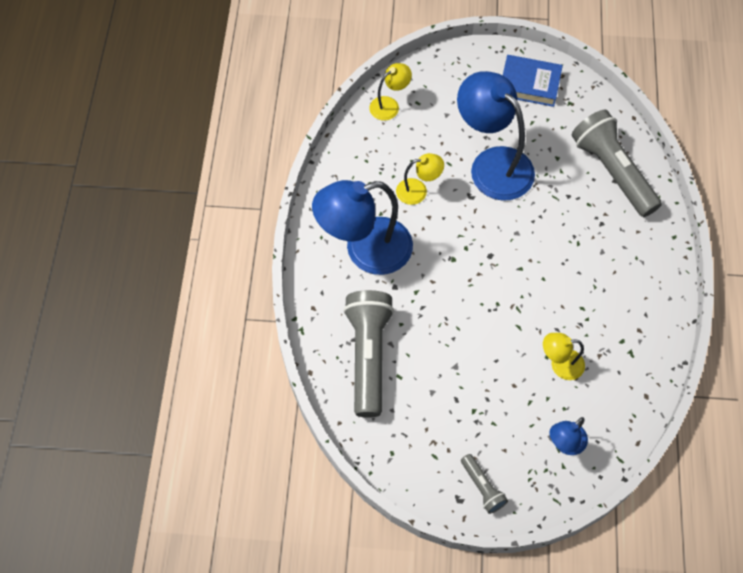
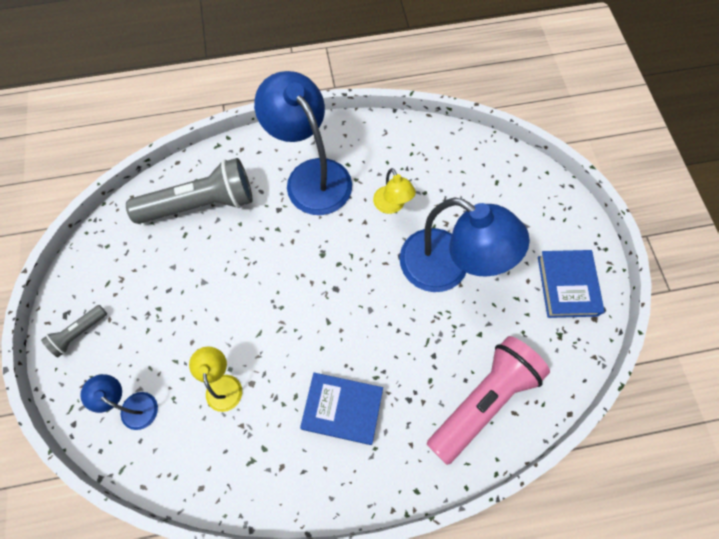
camera: 75 degrees right, 5 degrees up
yellow lamp [369,63,412,121] -> none
blue lamp [457,71,535,201] -> blue lamp turned 90 degrees clockwise [399,197,530,292]
grey flashlight [572,110,662,217] -> pink flashlight [427,336,550,465]
none -> blue book [300,373,383,445]

